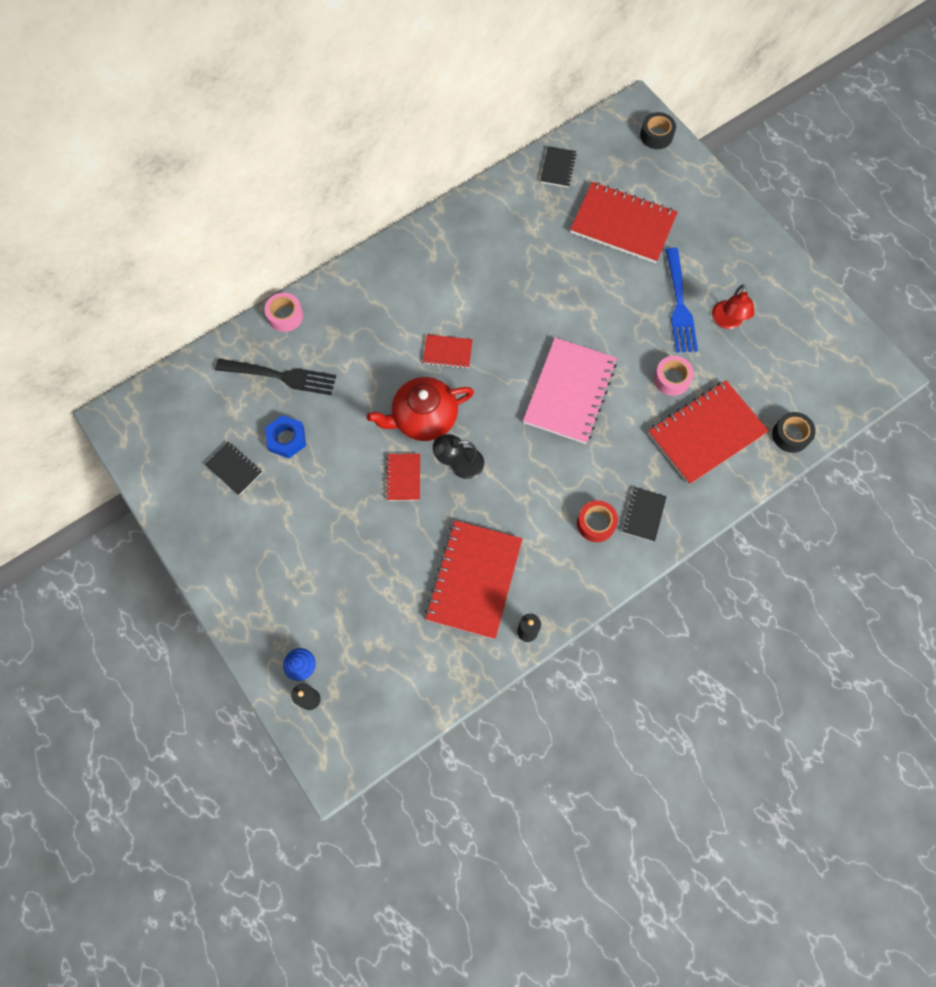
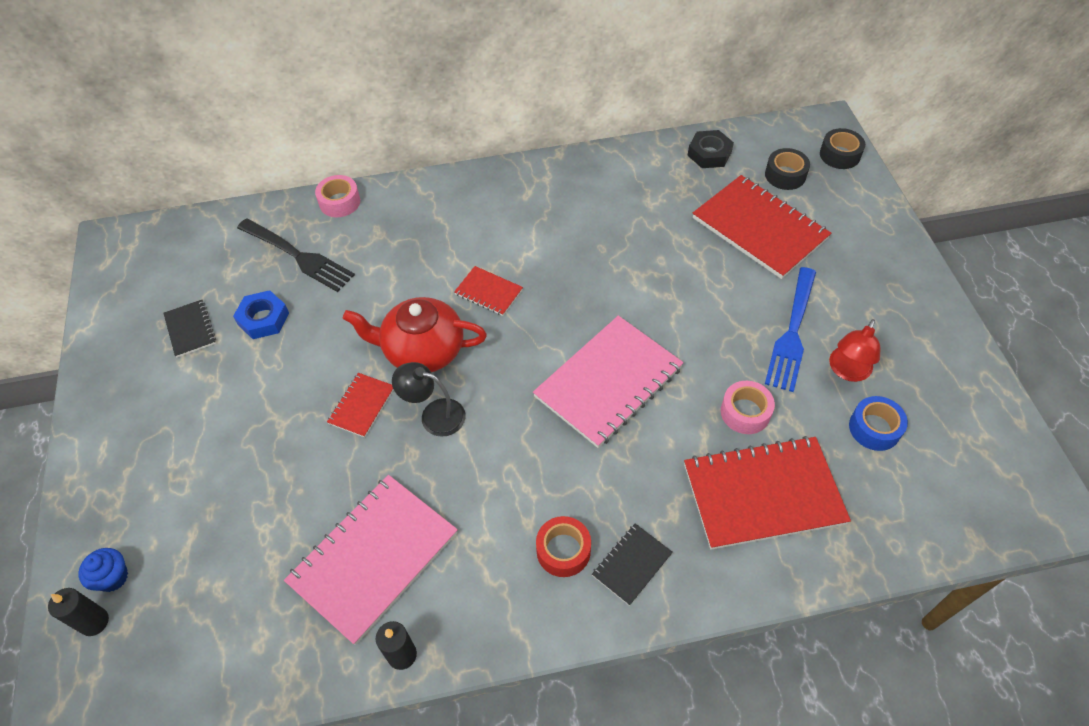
camera: 25 degrees right, 15 degrees down
red notebook [425,520,522,639] -> pink notebook [284,475,458,645]
black notebook [540,146,577,187] -> black nut [687,130,734,168]
black tape [772,412,816,453] -> black tape moved to [765,148,810,190]
none -> blue tape [849,396,908,451]

